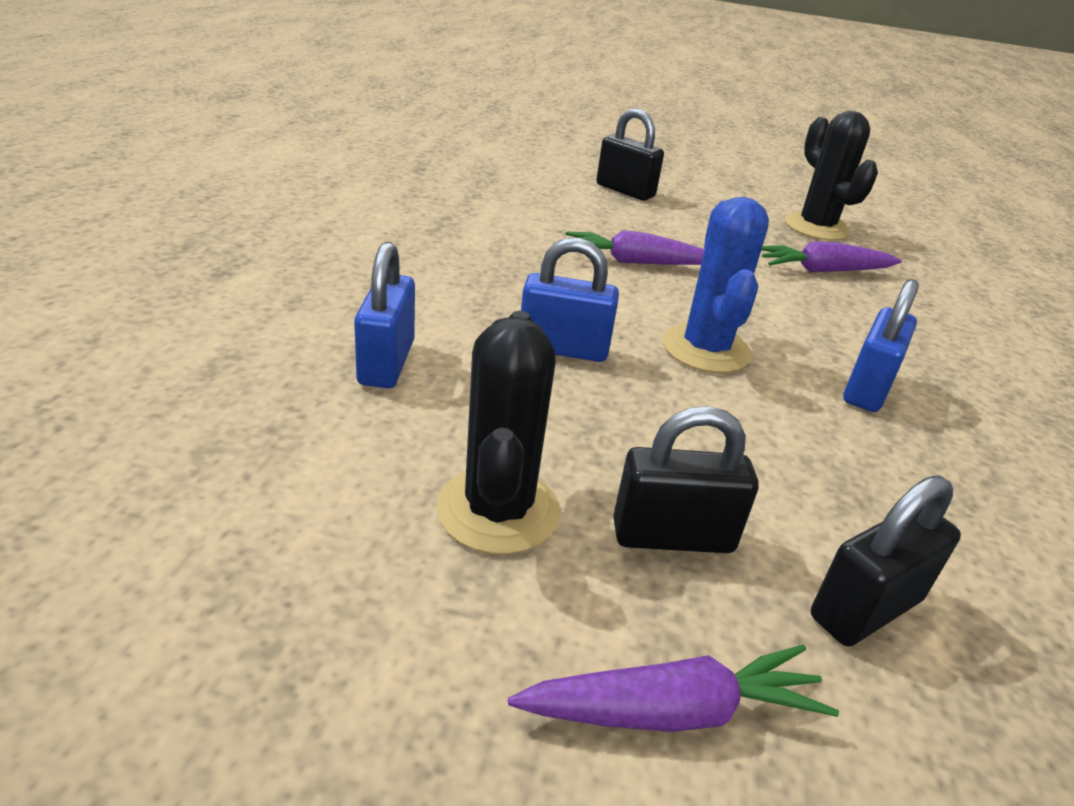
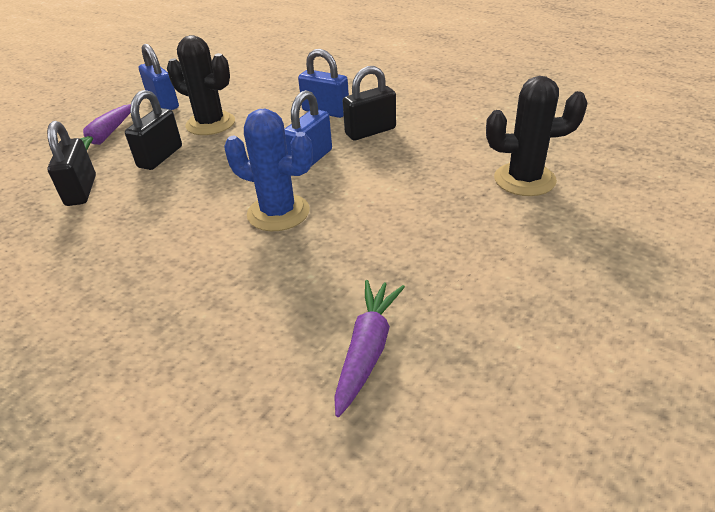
camera: 120 degrees right, 5 degrees up
purple carrot [565,230,704,265] -> none
black padlock [596,108,664,201] -> black padlock moved to [343,66,396,140]
black cactus [785,111,878,240] -> black cactus moved to [486,76,587,196]
blue padlock [843,279,919,412] -> blue padlock moved to [139,44,179,110]

